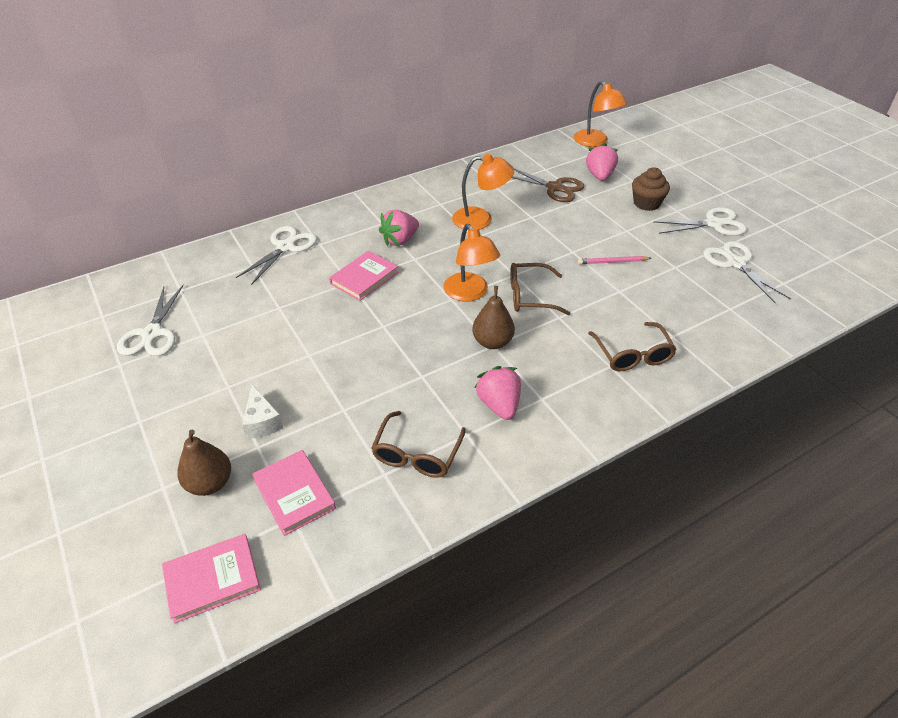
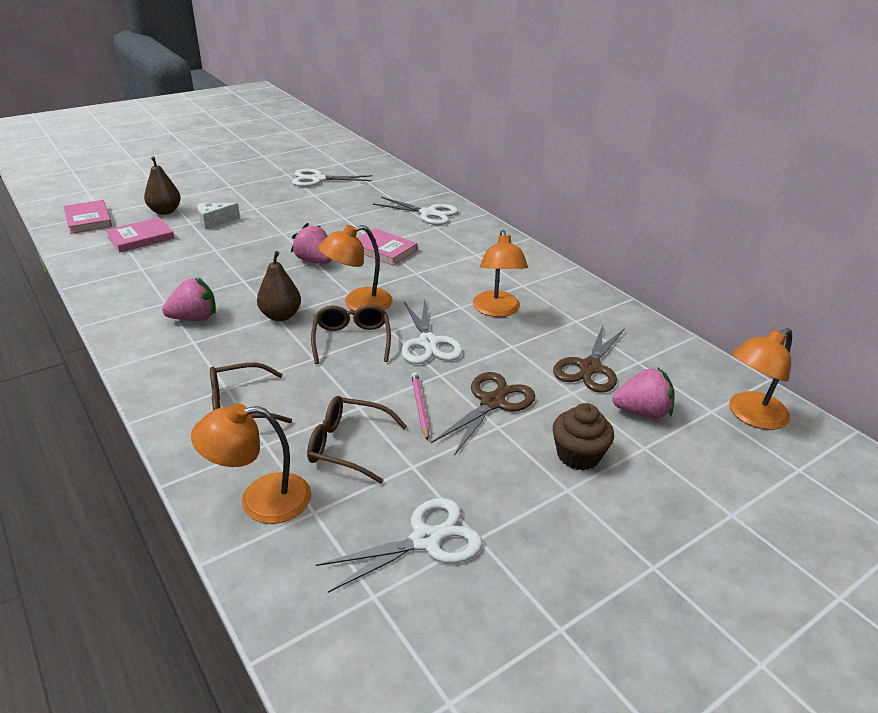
camera: 85 degrees right, 10 degrees down
brown glasses [371,411,466,478] -> brown glasses moved to [307,396,407,484]
pink strawberry [379,210,419,246] -> pink strawberry moved to [291,223,332,264]
white scissors [653,207,747,236] -> white scissors moved to [401,300,463,364]
none -> orange lamp [191,403,311,524]
none -> brown scissors [431,372,535,456]

